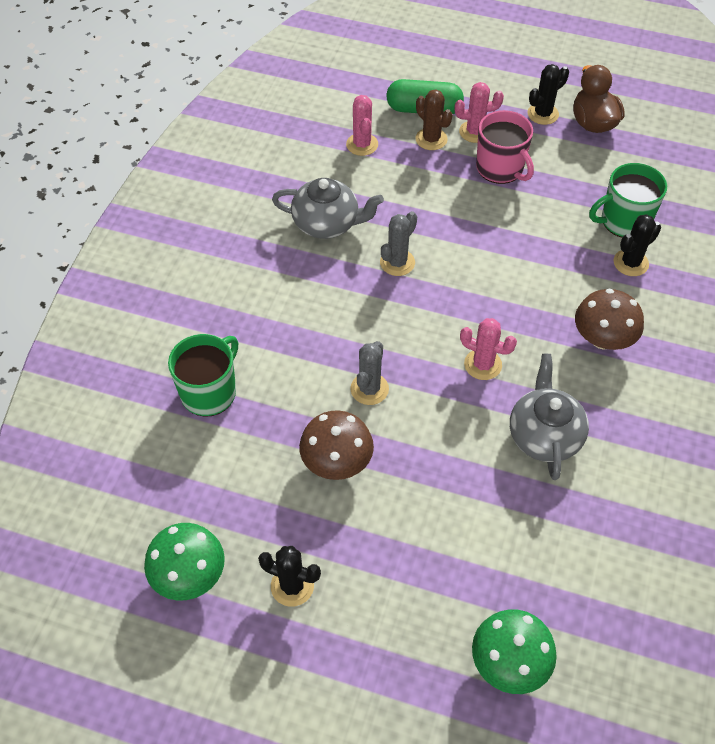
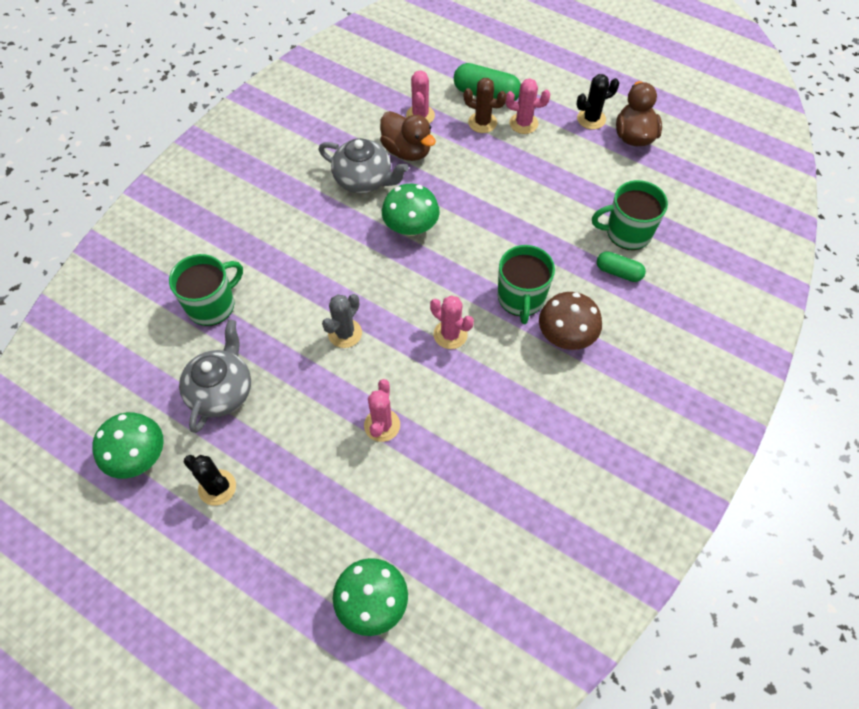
camera: 15 degrees right, 5 degrees up
brown mushroom [299,410,374,480] -> none
grey cactus [380,211,417,276] -> green mushroom [382,184,440,236]
brown cactus [415,89,453,150] -> brown cactus turned 45 degrees counterclockwise [464,78,507,133]
pink mug [476,110,534,184] -> none
grey teapot [510,354,589,480] -> grey teapot moved to [179,320,251,433]
black cactus [613,214,661,276] -> green capsule [597,251,646,282]
none -> pink cactus [364,379,400,442]
none -> brown duck [380,111,436,161]
none -> green mug [498,245,555,324]

